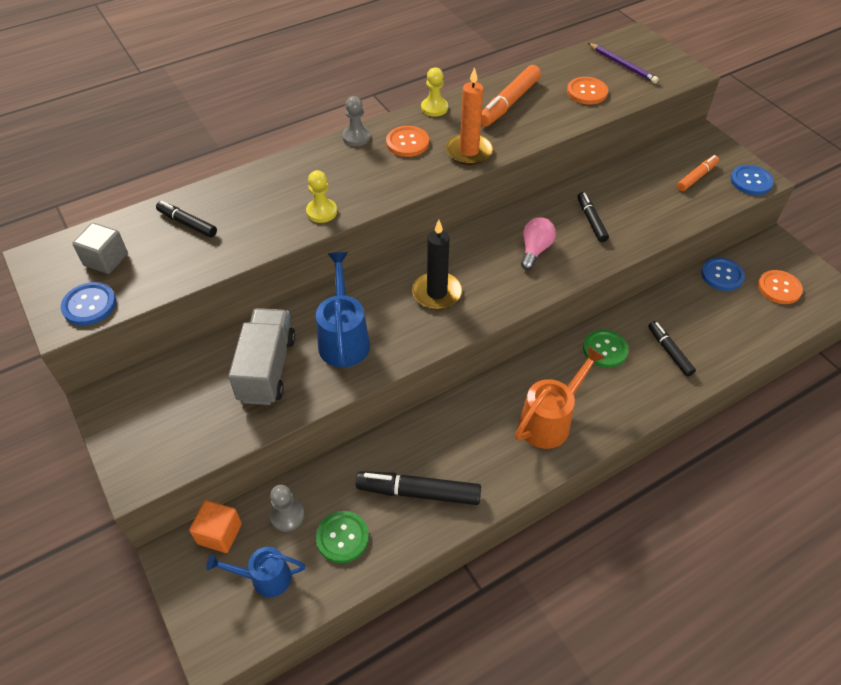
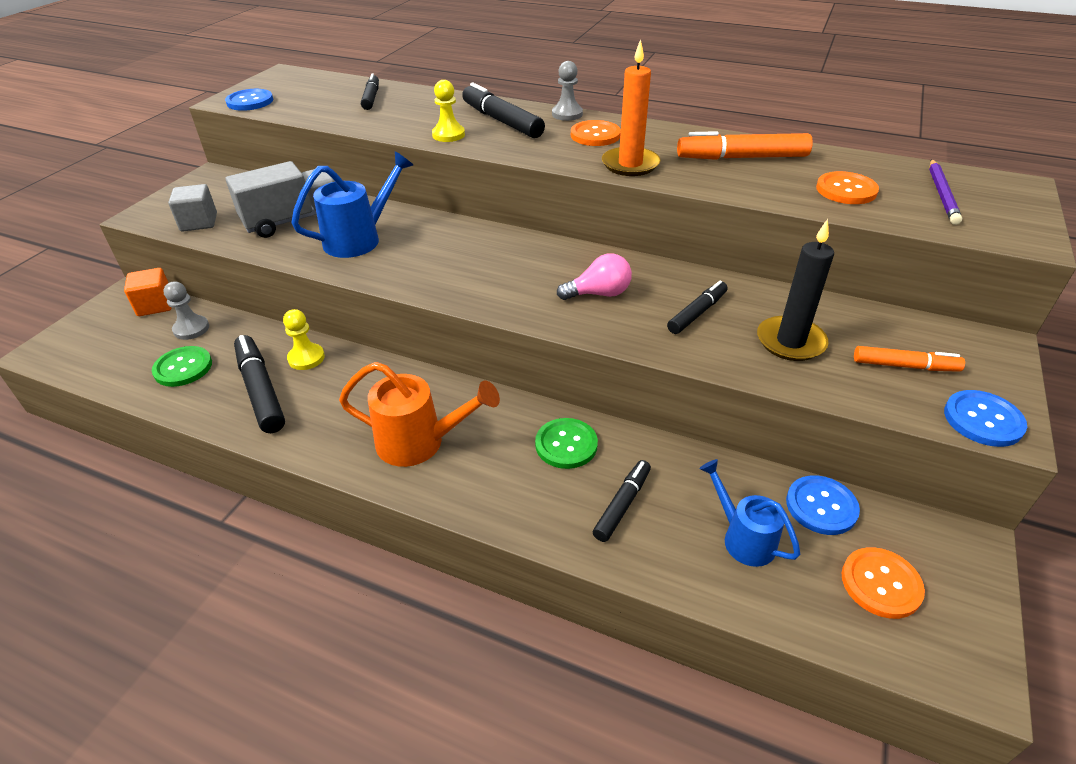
camera: 55 degrees right, 10 degrees down
grey cube [72,223,128,274] -> grey cube moved to [168,184,217,232]
blue watering can [206,547,305,597] -> blue watering can moved to [699,459,800,567]
black candle [412,220,462,309] -> black candle moved to [757,219,834,361]
yellow pawn [421,68,448,117] -> yellow pawn moved to [283,309,325,370]
none -> black marker [462,83,545,138]

